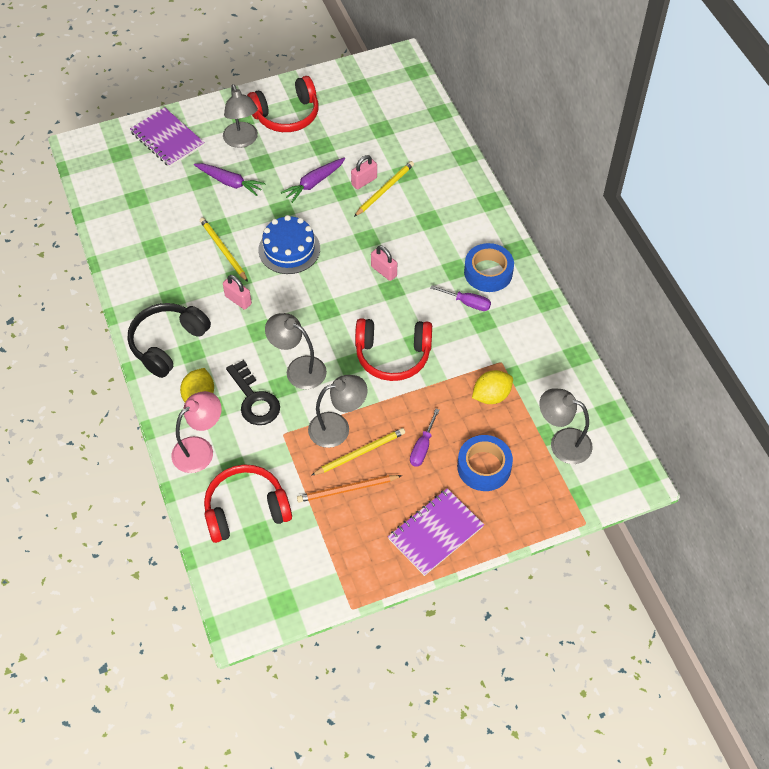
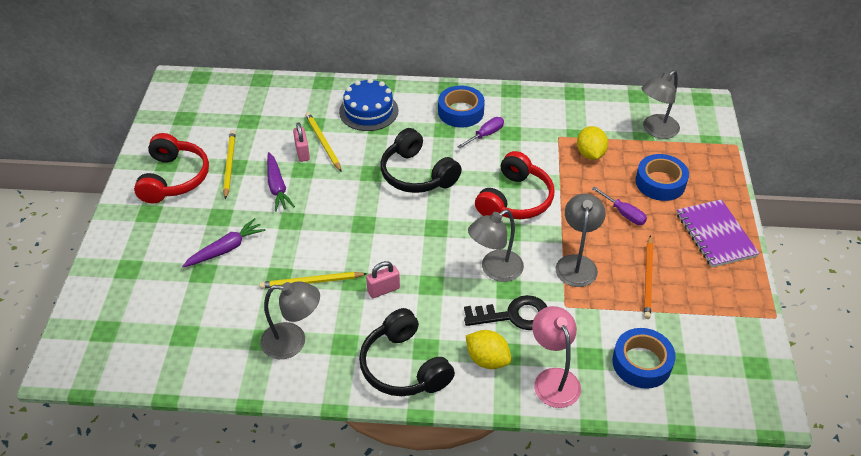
camera: 65 degrees left, 10 degrees down
purple notebook [130,107,205,167] -> none
red headphones [204,464,292,543] -> blue tape [612,328,676,389]
grey lamp [223,84,258,148] -> grey lamp moved to [260,281,320,359]
blue cake [258,215,320,274] -> blue cake moved to [339,78,398,131]
yellow pencil [311,428,405,476] -> yellow pencil moved to [223,131,236,199]
pink padlock [371,245,397,281] -> black headphones [380,128,462,193]

